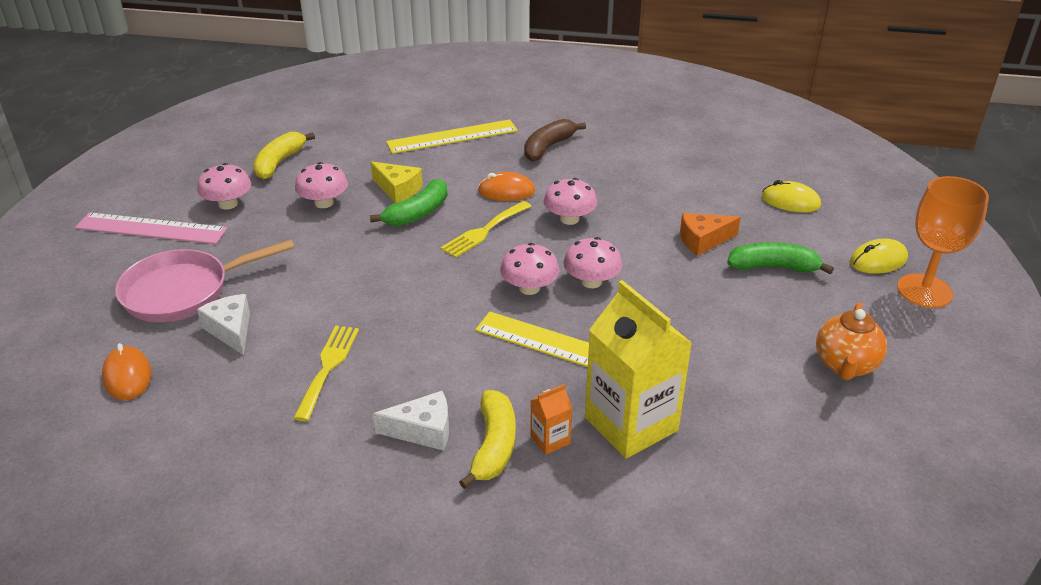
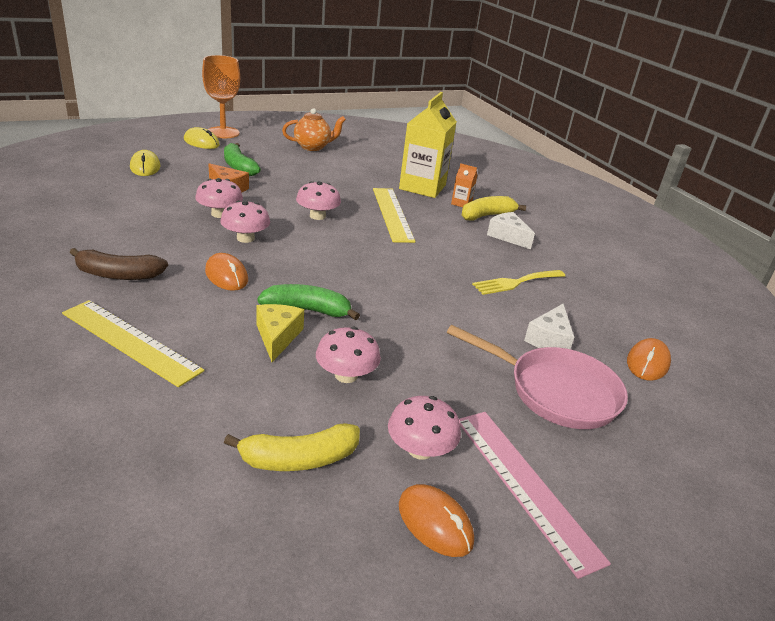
camera: 130 degrees left, 5 degrees down
yellow fork [440,201,531,258] -> none
pink mushroom [500,243,560,295] -> pink mushroom moved to [195,178,243,218]
none -> orange mouse [399,484,474,557]

